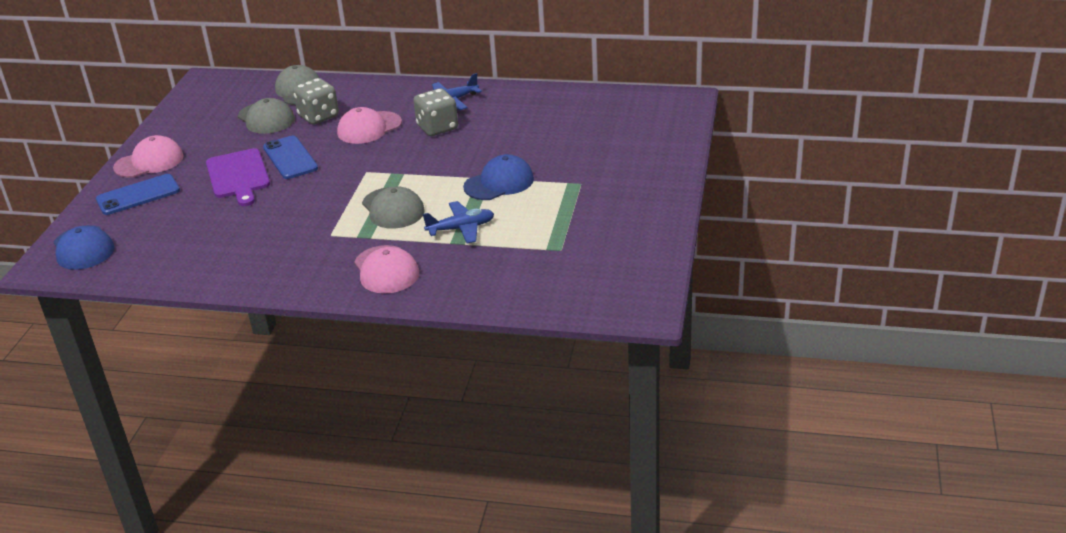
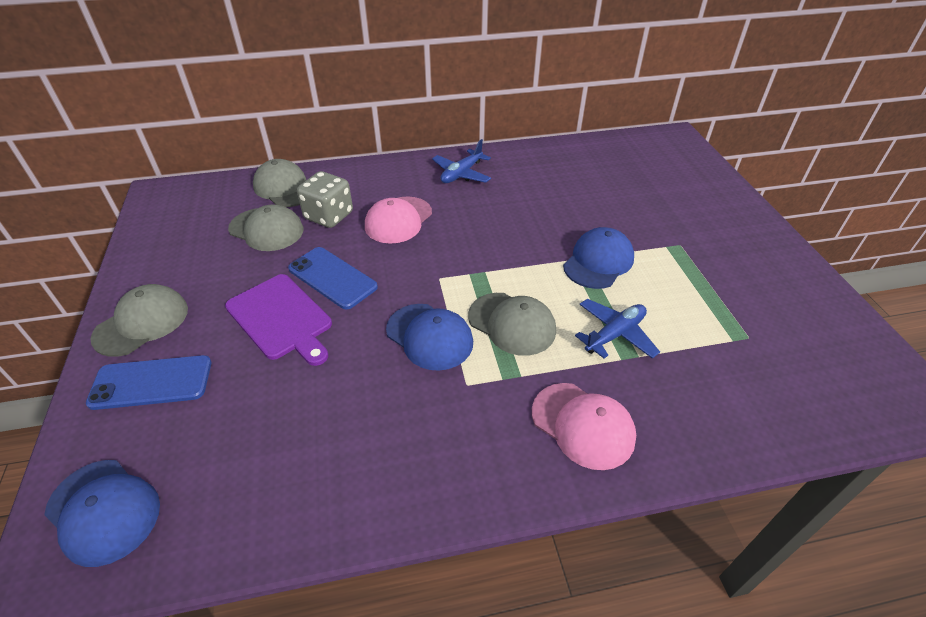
camera: 25 degrees left, 10 degrees up
blue phone [96,174,180,215] -> blue phone turned 45 degrees clockwise [86,355,211,410]
pink cap [113,135,184,178] -> grey cap [91,284,188,357]
grey dice [413,88,458,136] -> none
none -> blue cap [386,304,473,371]

